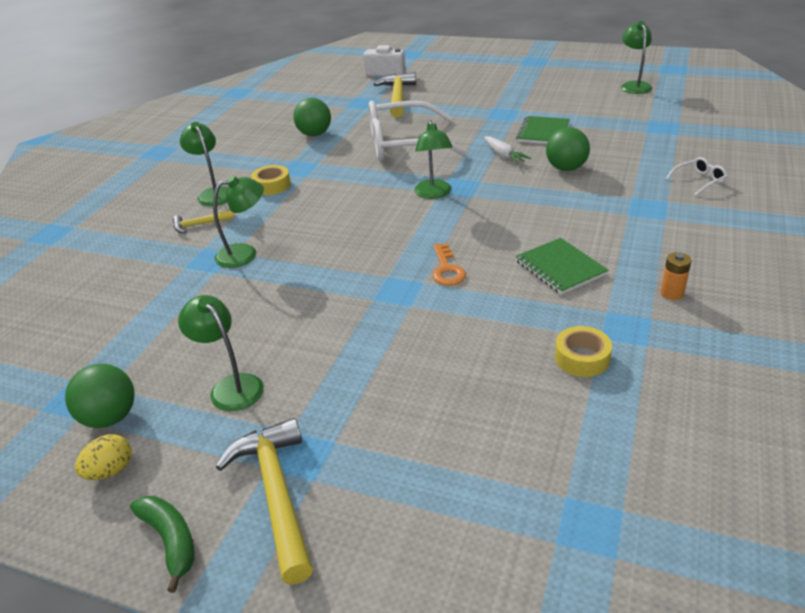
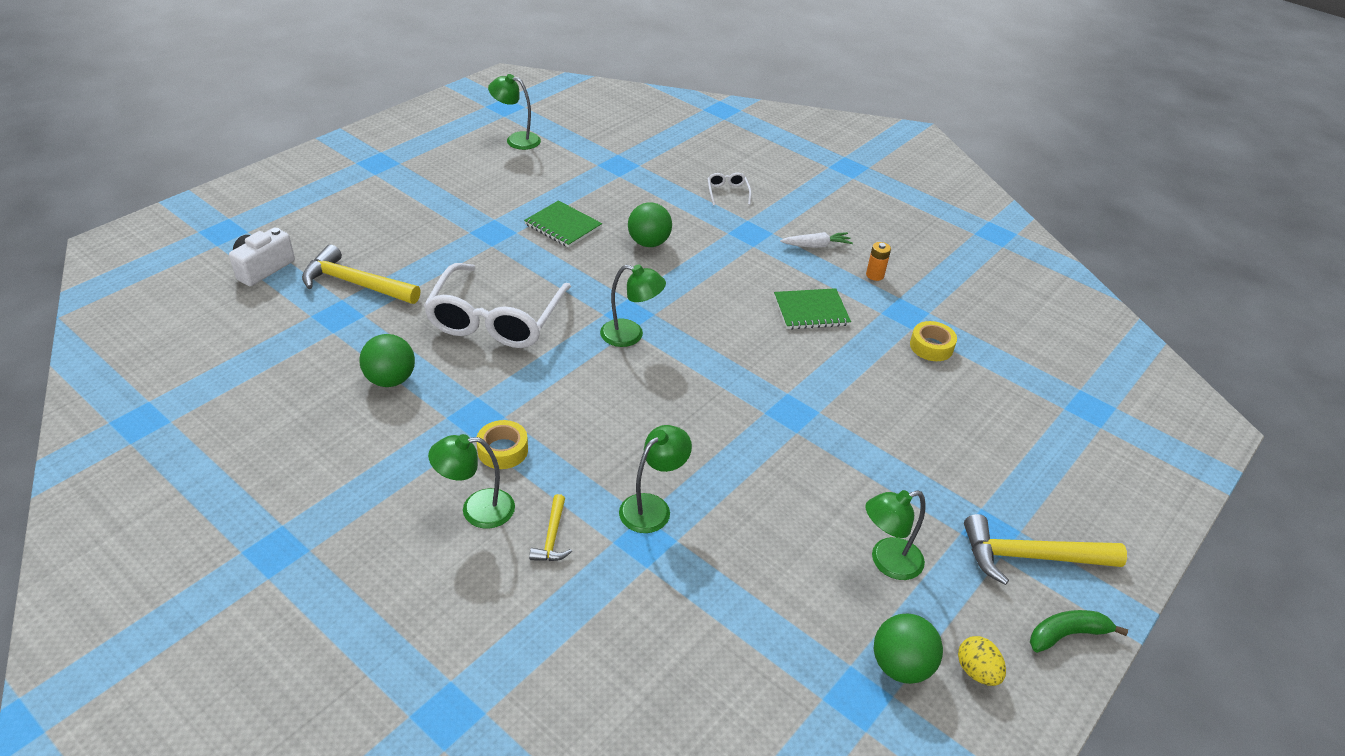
camera: 75 degrees left, 5 degrees up
green lamp [213,175,264,268] -> green lamp turned 45 degrees clockwise [619,425,692,533]
orange key [433,243,466,285] -> none
white carrot [484,136,531,164] -> white carrot moved to [780,232,853,248]

